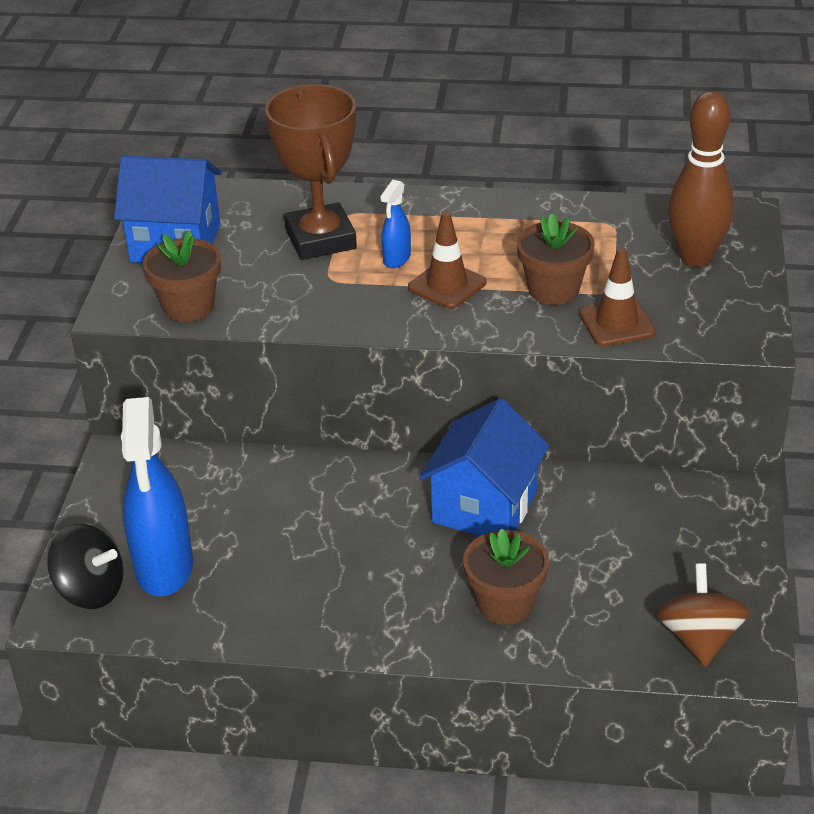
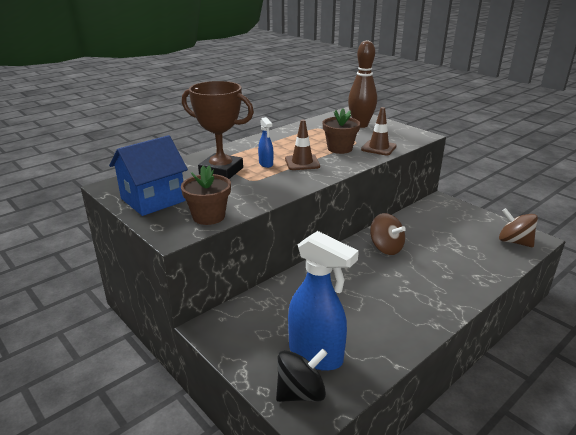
camera: 50 degrees left, 10 degrees down
blue house [419,398,549,536] -> brown spinning top [370,213,406,255]
brown flower pot [463,528,549,624] -> none

